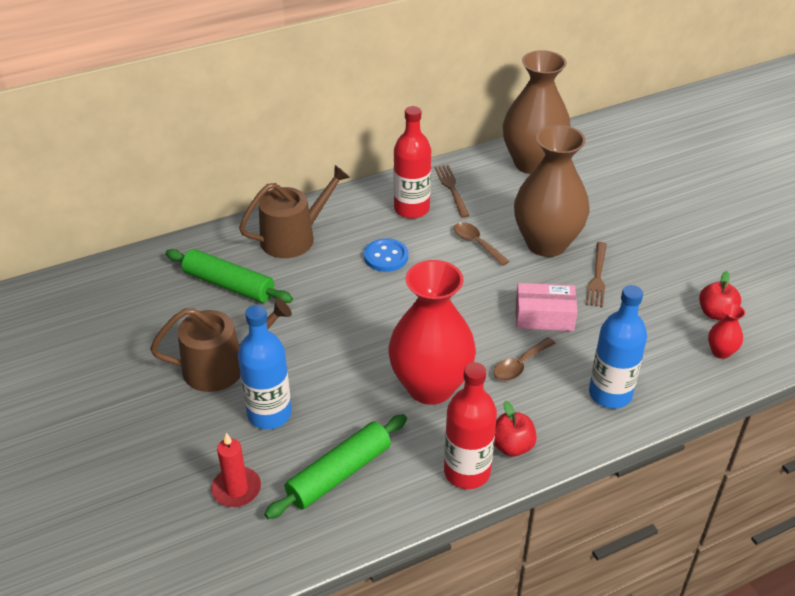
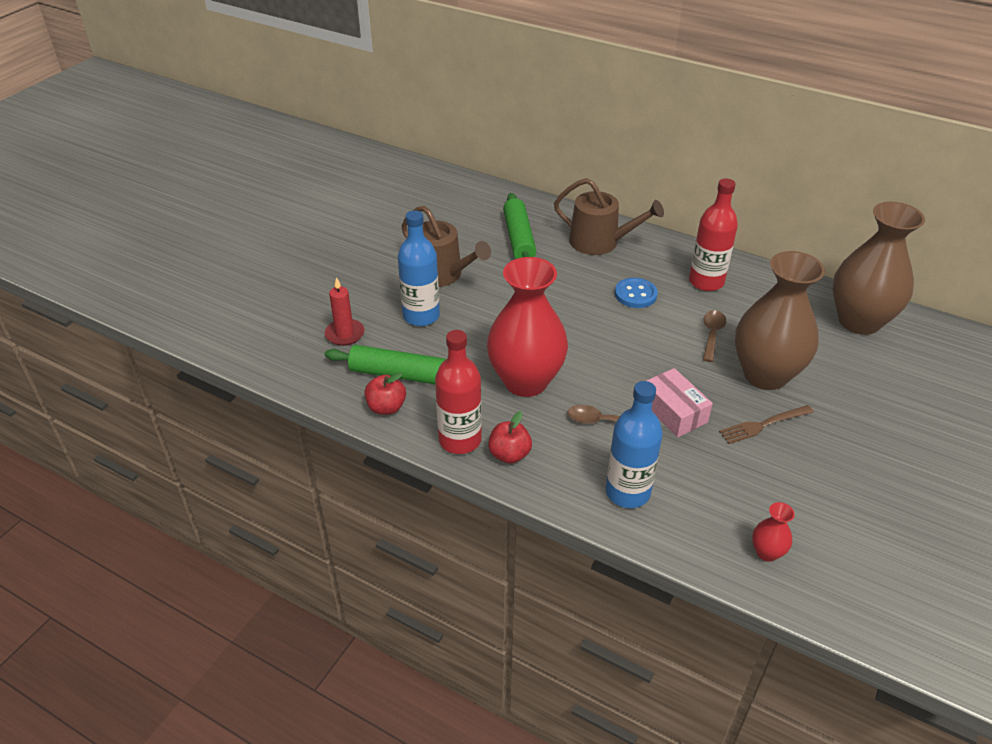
camera: 55 degrees right, 0 degrees up
brown fork [435,165,470,218] -> none
red apple [699,271,741,320] -> red apple moved to [365,372,406,415]

